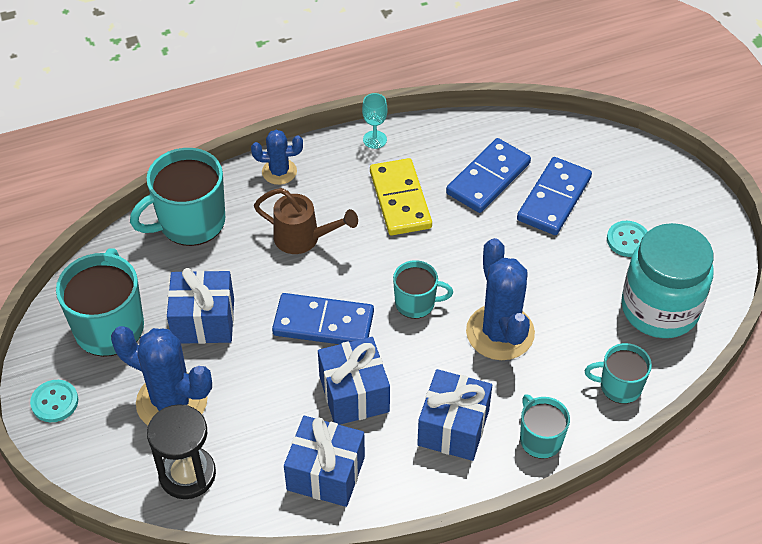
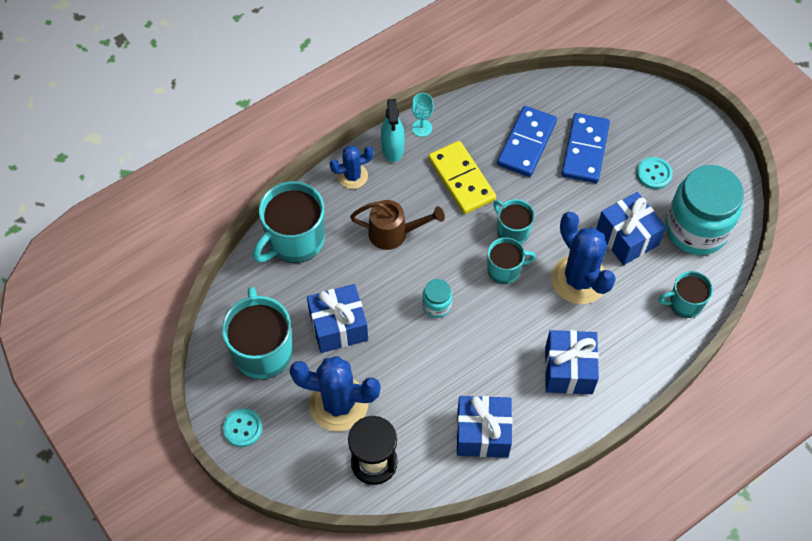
camera: 15 degrees left, 10 degrees up
blue domino [272,293,374,344] -> turquoise jar [422,279,452,318]
blue gift [318,337,390,425] -> blue gift moved to [596,192,666,265]
turquoise mug [520,394,570,459] -> turquoise mug moved to [493,199,535,244]
none -> turquoise spray bottle [381,99,405,162]

